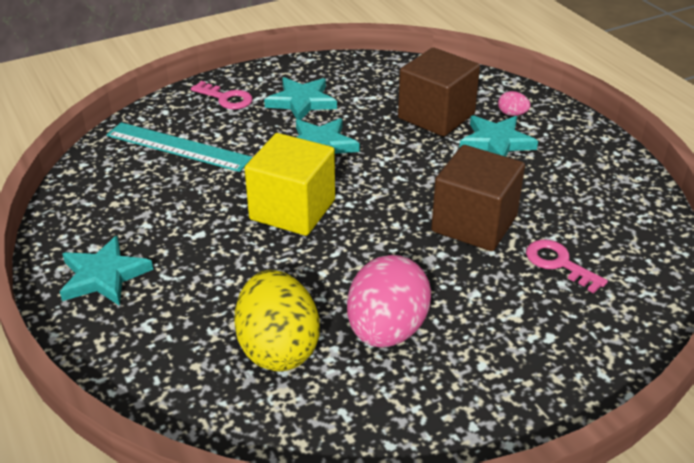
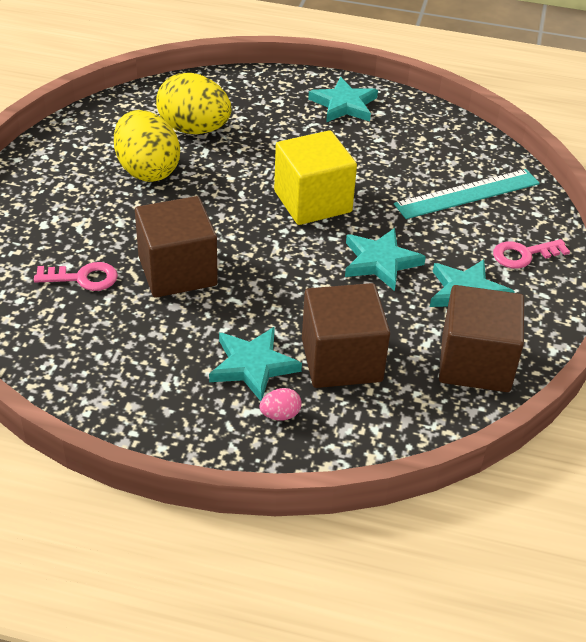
camera: 130 degrees right, 5 degrees up
pink egg [347,255,431,348] -> yellow egg [114,110,180,182]
none -> brown cube [439,285,524,392]

